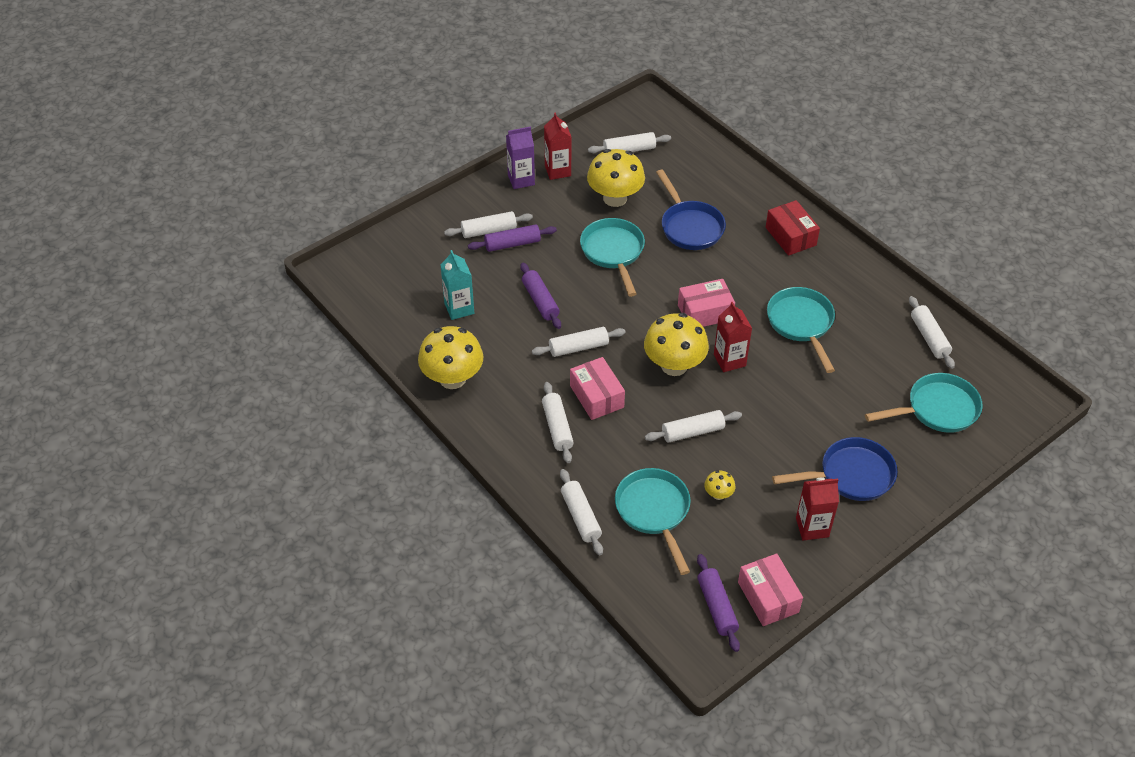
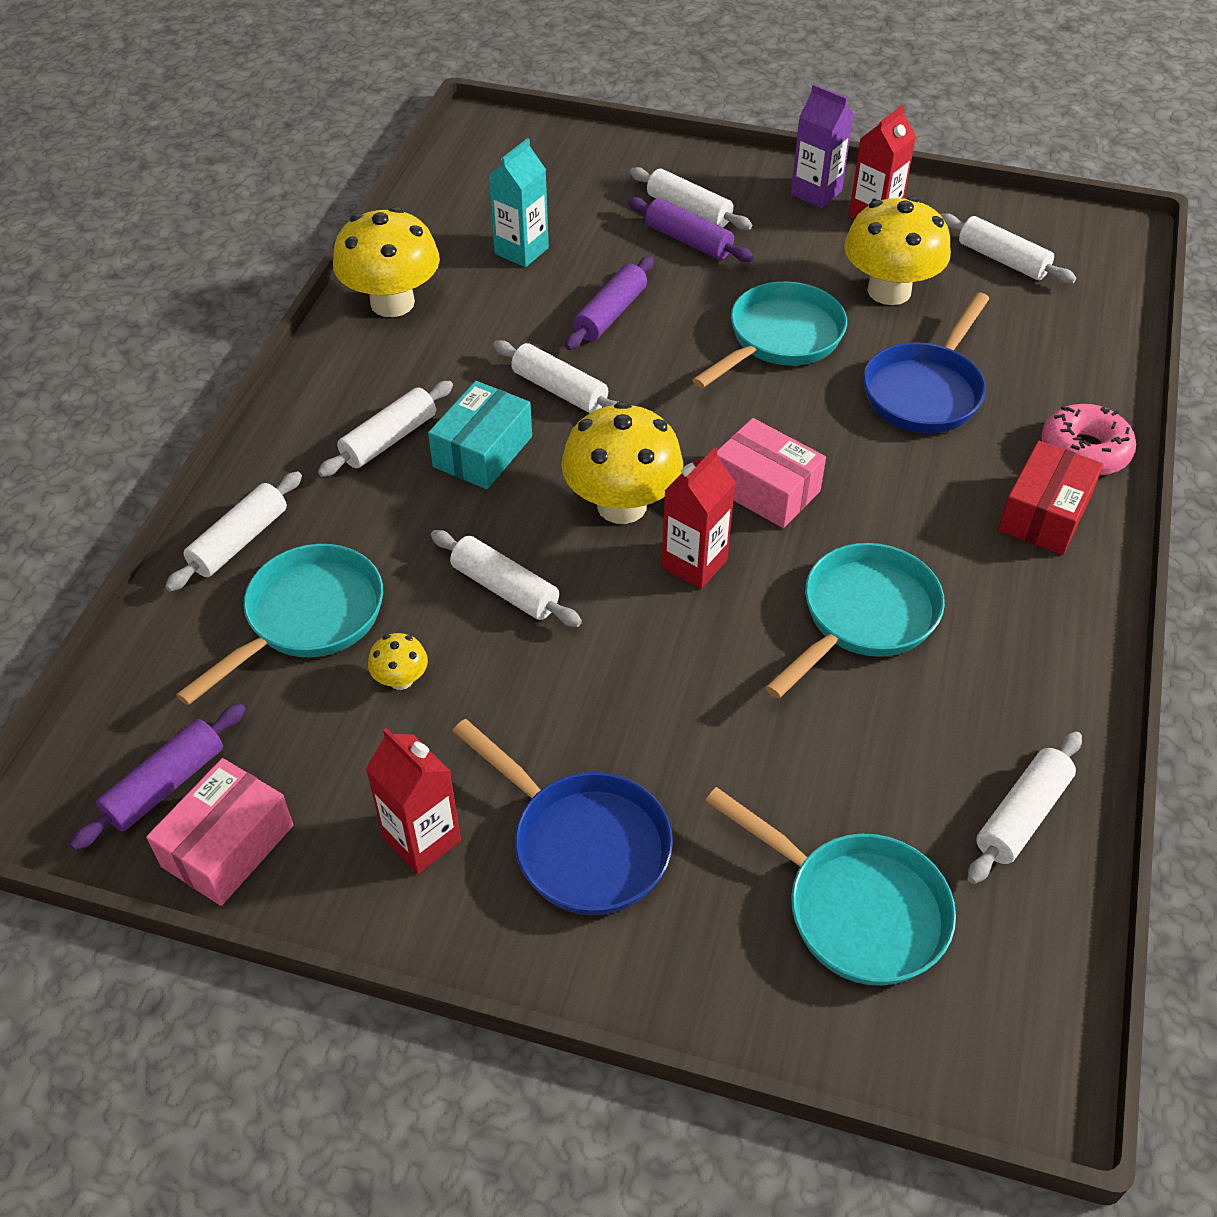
camera: 55 degrees right, 0 degrees up
pink box [570,357,625,420] -> turquoise box [428,381,532,489]
none -> pink donut [1041,404,1136,476]

